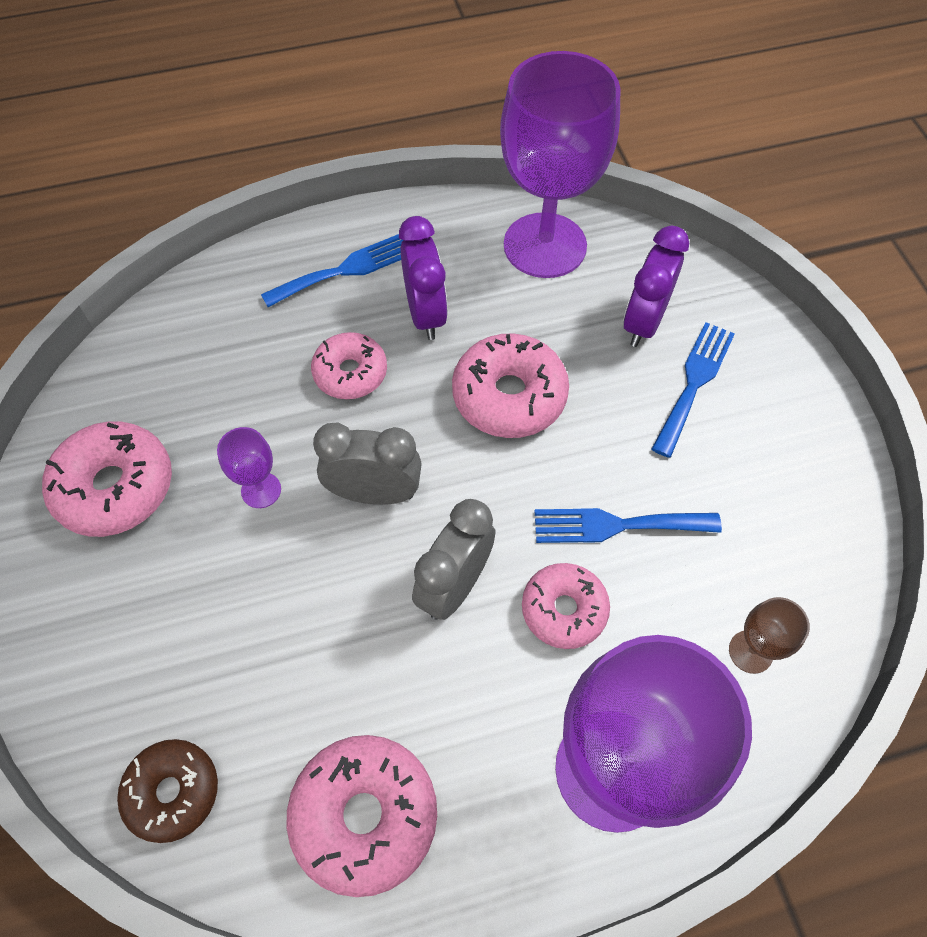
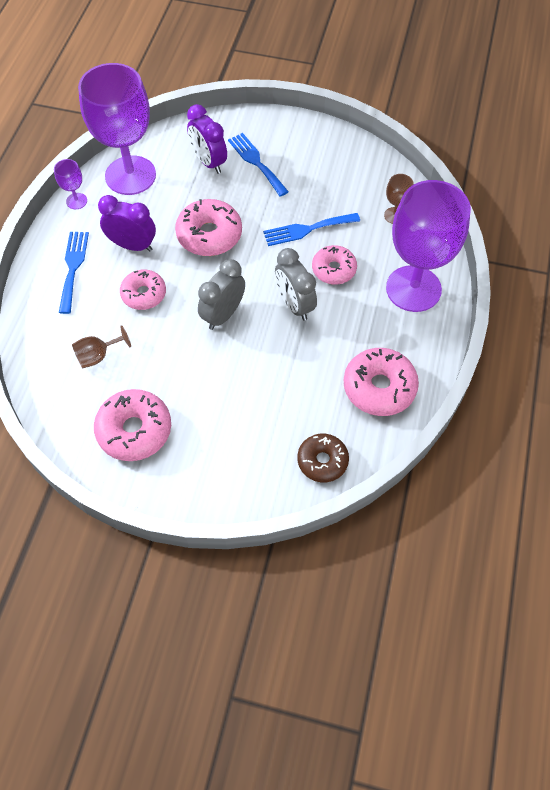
camera: 60 degrees left, 0 degrees up
purple goblet [217,427,281,508] -> purple goblet moved to [54,159,87,209]
blue fork [535,508,722,543] -> blue fork turned 45 degrees clockwise [263,213,360,246]
none -> brown goblet [72,325,131,368]

